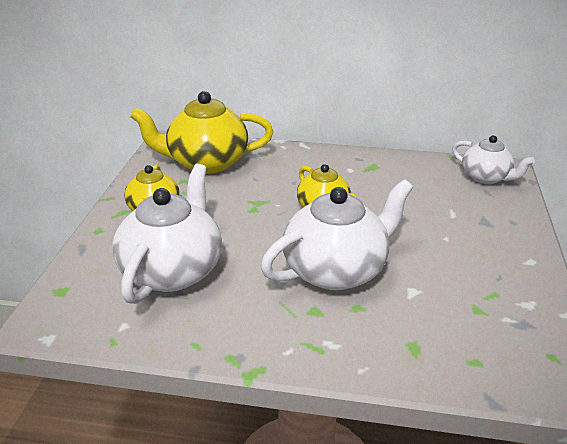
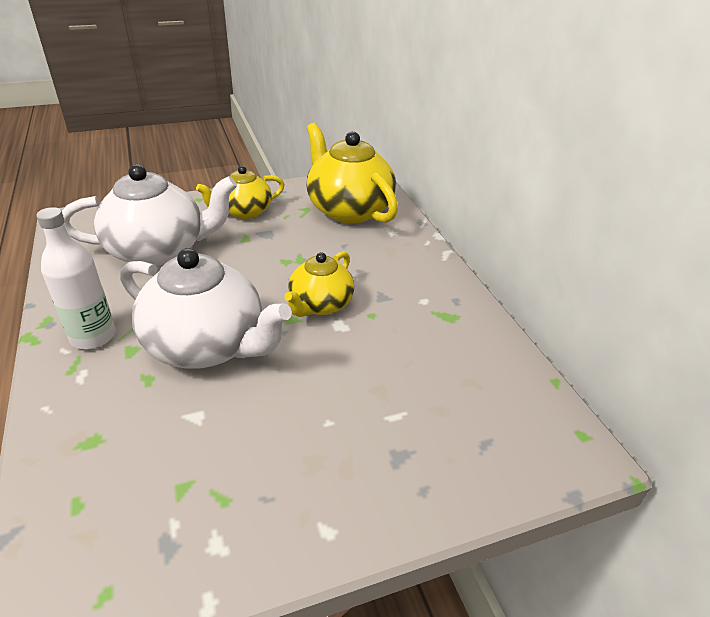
camera: 60 degrees right, 5 degrees up
white teapot [452,135,535,184] -> none
none -> white bottle [36,207,116,349]

